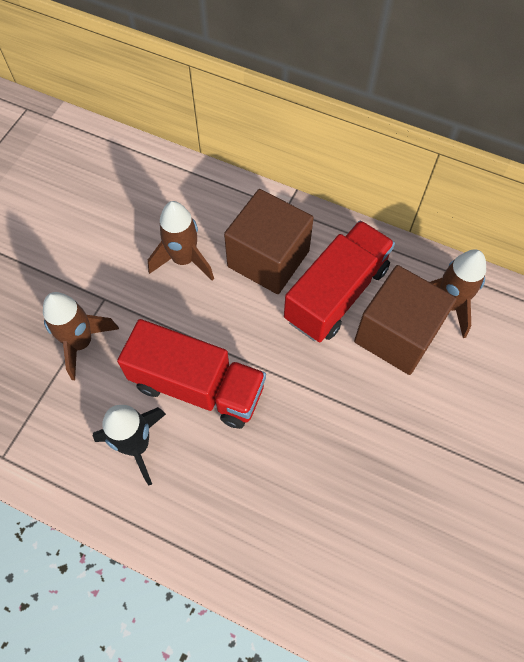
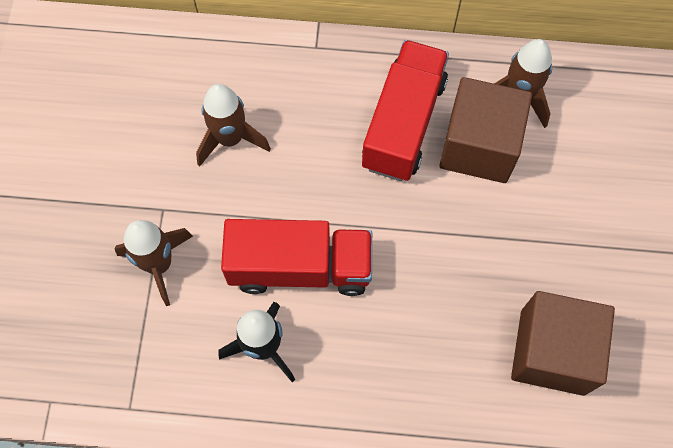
camera: 20 degrees left, 5 degrees up
brown cube [224,189,314,294] -> brown cube moved to [511,291,615,396]

